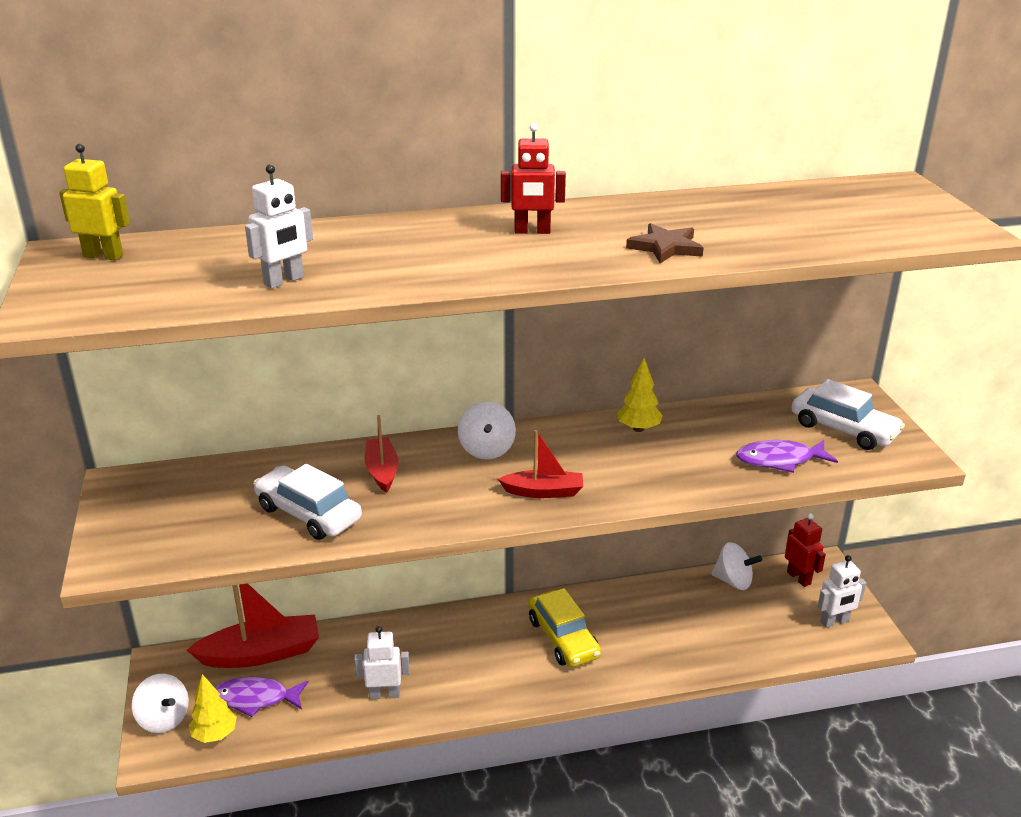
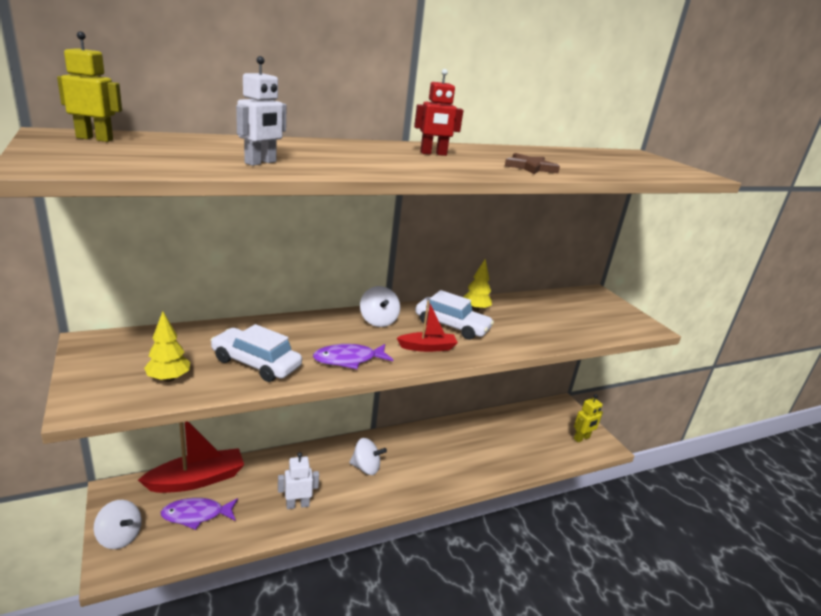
camera: 15 degrees left, 5 degrees down
yellow tree [189,674,237,743] -> yellow tree moved to [144,311,190,382]
red boat [365,415,399,493] -> none
yellow car [528,588,601,667] -> none
white spinning top [711,542,762,590] -> white spinning top moved to [349,438,387,475]
purple fish [736,440,838,473] -> purple fish moved to [313,344,393,369]
red robot [785,513,826,587] -> none
white car [792,379,905,450] -> white car moved to [415,290,494,340]
white robot [817,555,866,628] -> yellow robot [574,394,603,442]

